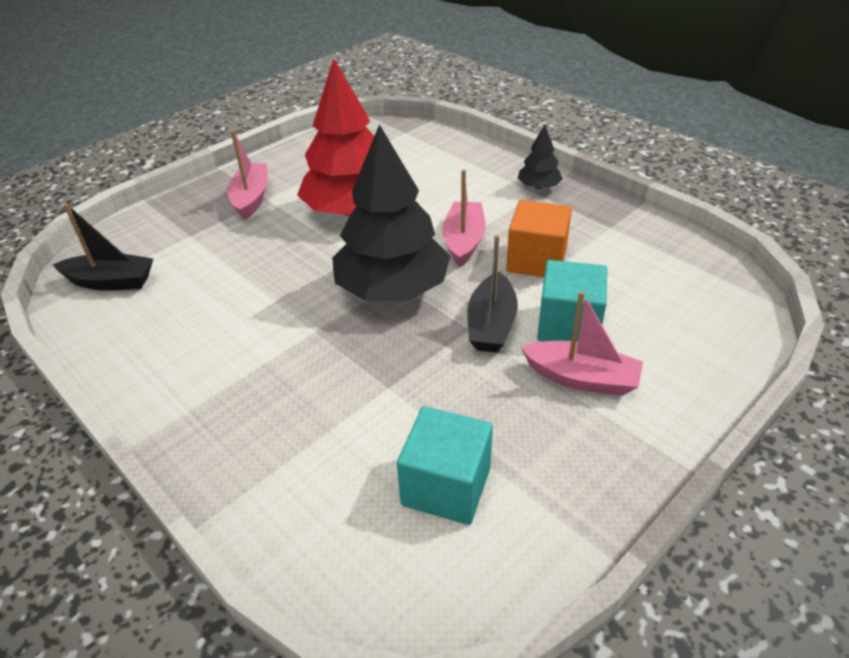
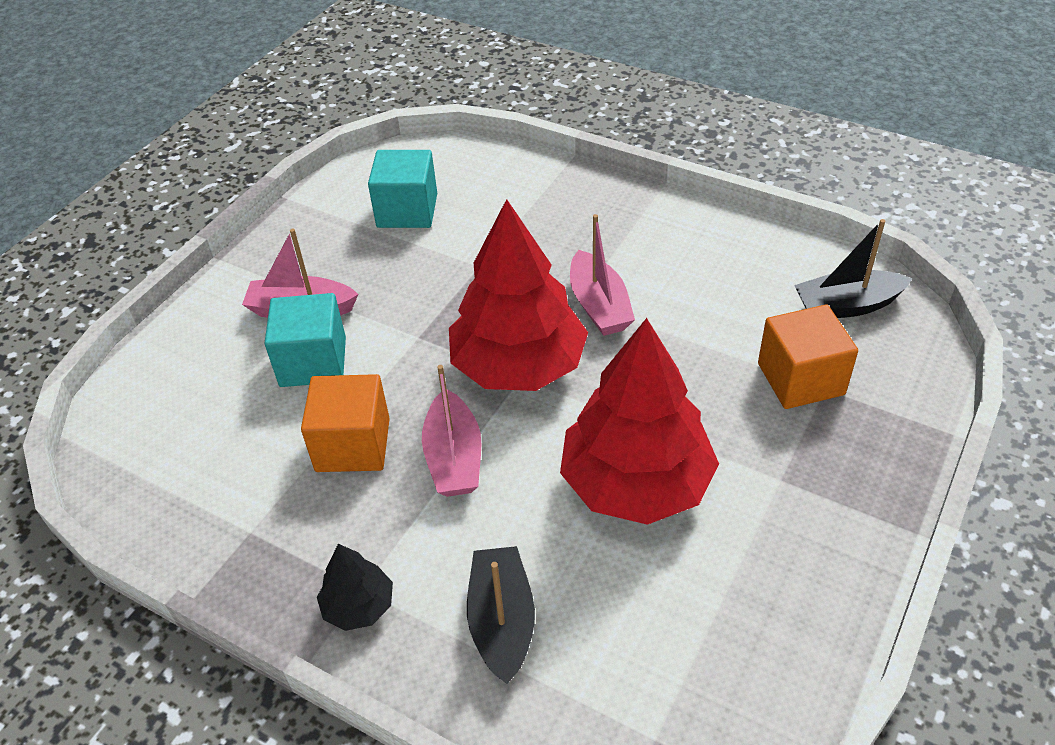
camera: 165 degrees right, 5 degrees up
pink boat [227,130,268,220] -> pink boat moved to [570,214,635,336]
black tree [332,124,450,301] -> red tree [449,199,588,391]
black boat [467,235,518,353] -> black boat moved to [467,546,535,684]
none -> orange cube [758,305,858,409]

